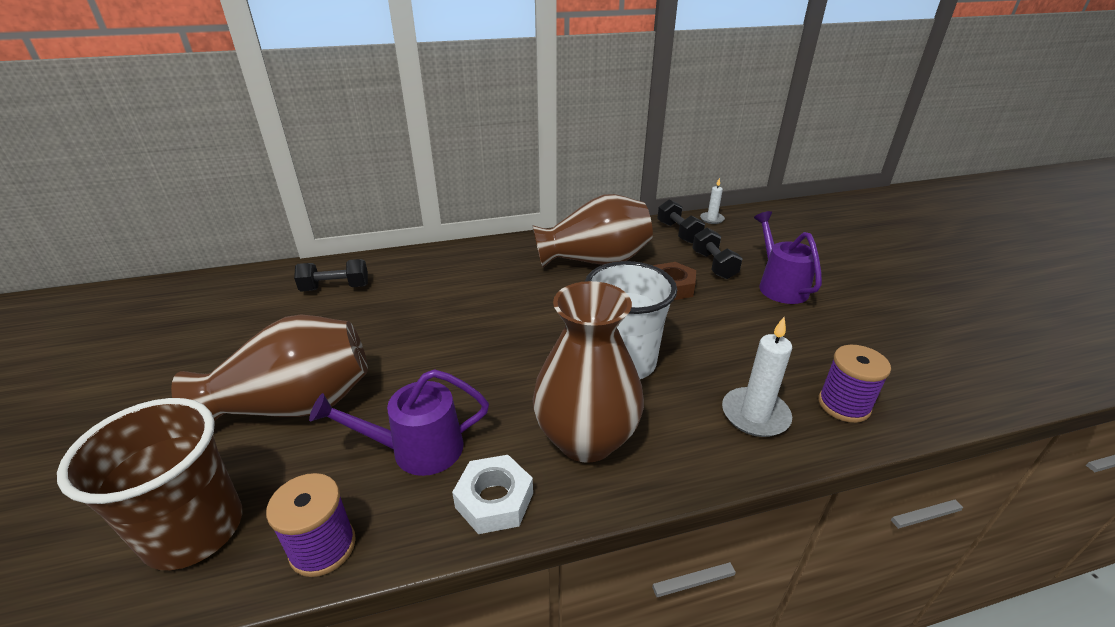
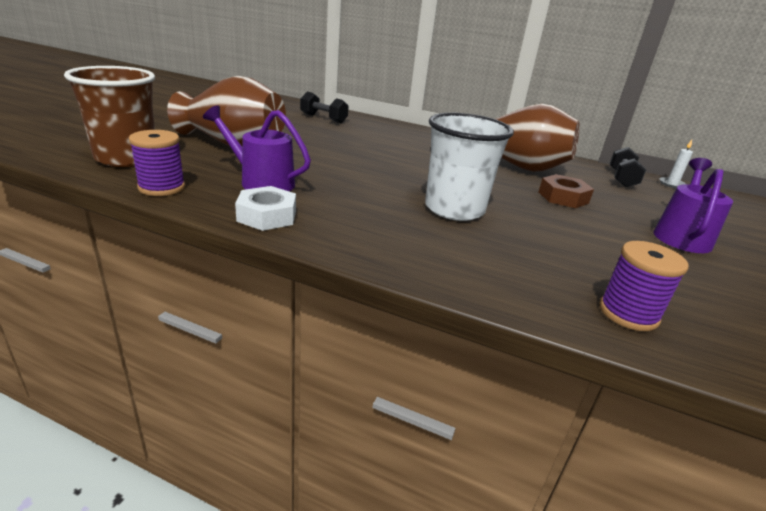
camera: 35 degrees right, 5 degrees down
brown vase [533,281,644,463] -> none
black dumbbell [692,228,743,279] -> none
white candle [722,317,792,437] -> none

